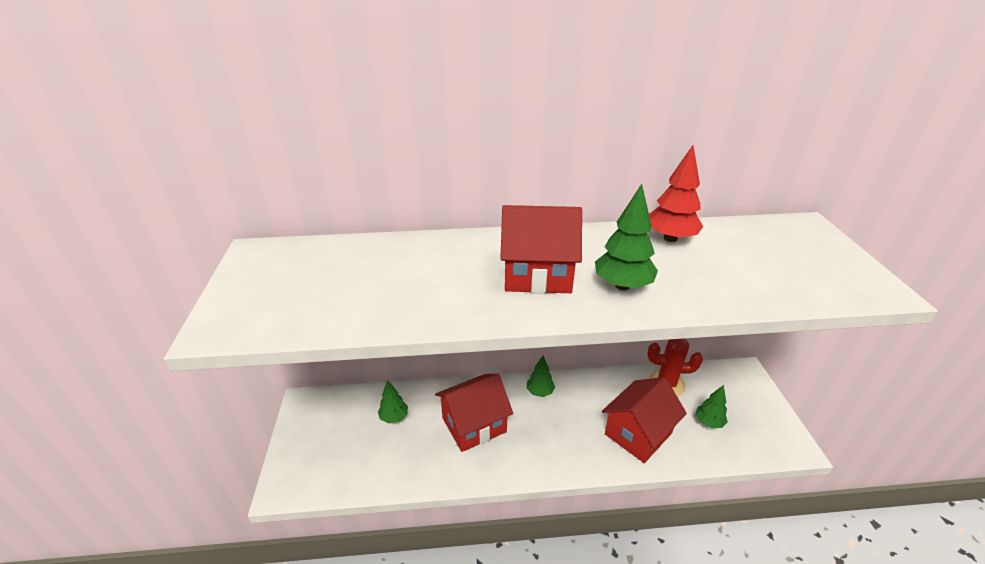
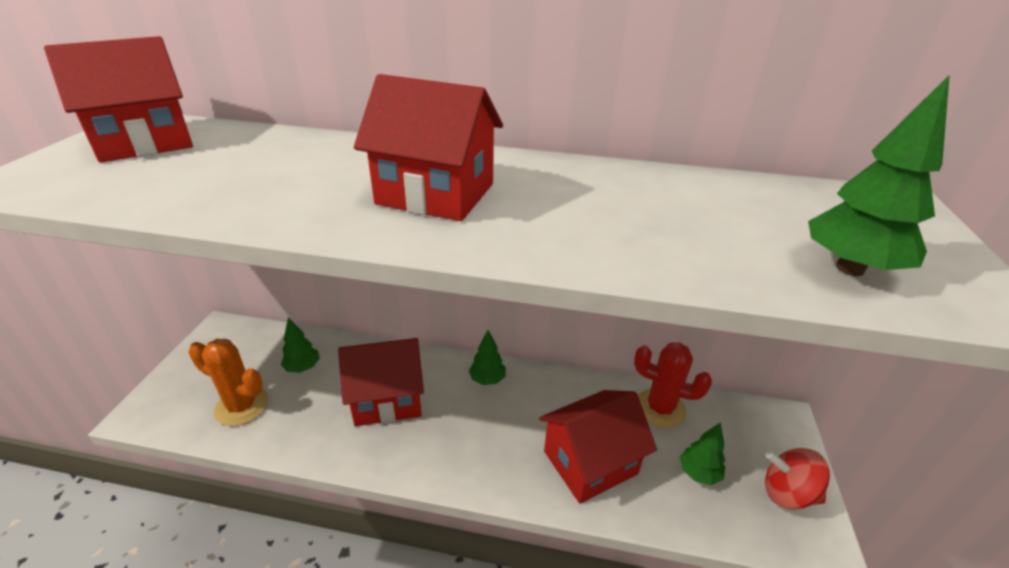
camera: 15 degrees right, 0 degrees up
green tree [595,184,658,290] -> green tree moved to [808,75,950,276]
red tree [649,145,703,242] -> none
none -> red house [44,36,193,163]
none -> orange cactus [188,339,268,426]
none -> red spinning top [765,448,830,510]

